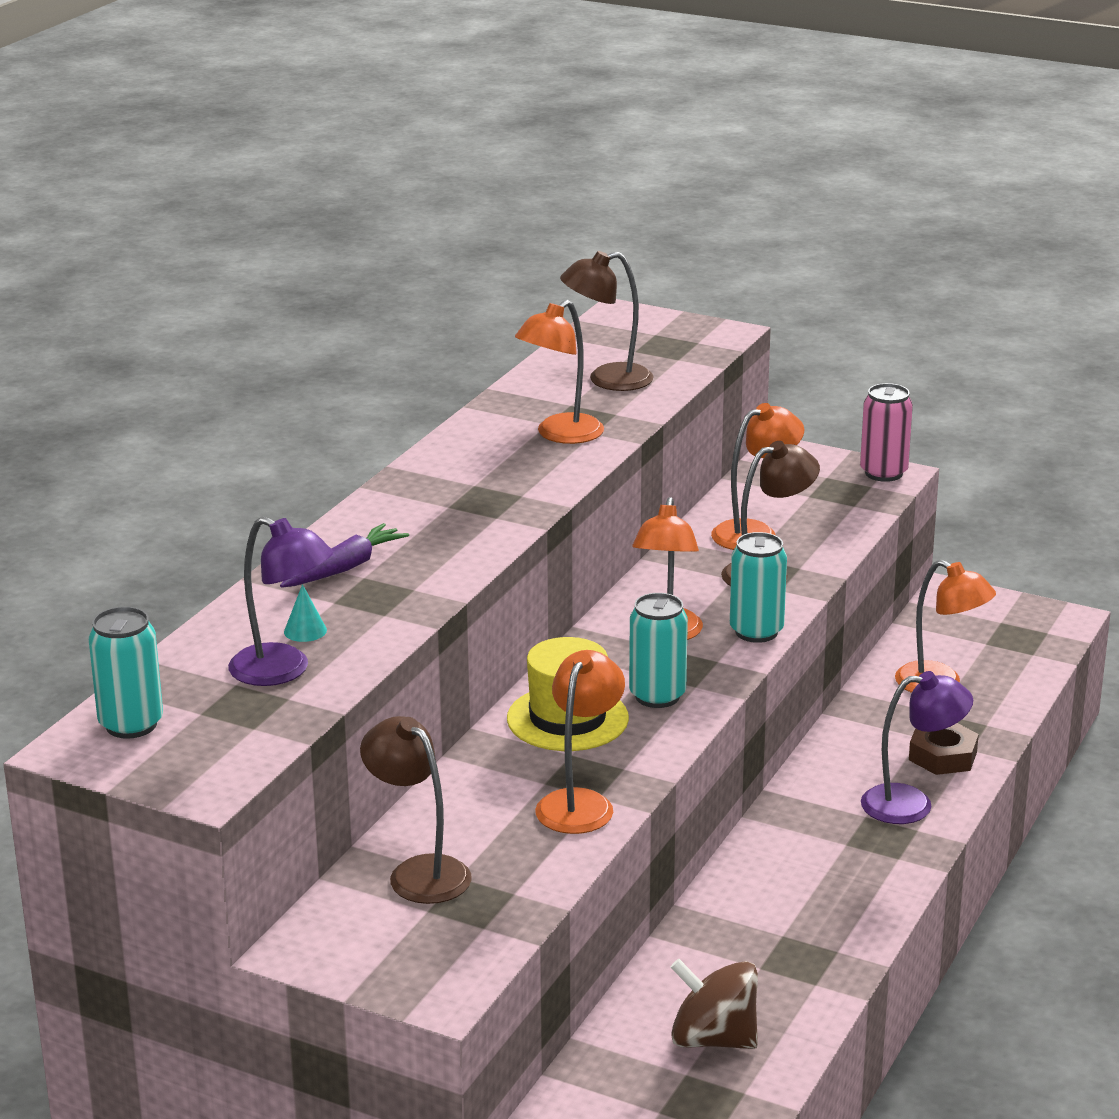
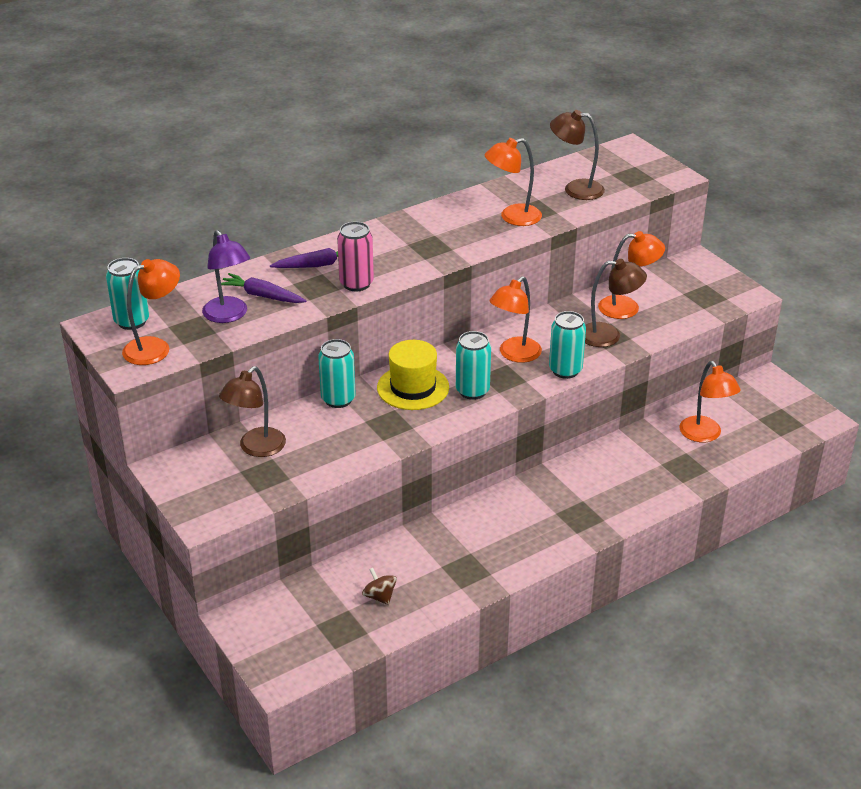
camera: 30 degrees right, 10 degrees up
turquoise cone [284,584,327,642] -> purple carrot [221,273,307,303]
brown lamp [360,716,472,904] -> brown lamp turned 135 degrees counterclockwise [219,366,286,457]
orange lamp [535,650,625,834] -> orange lamp moved to [122,259,180,365]
brown spinning top [671,959,758,1049] -> brown spinning top [362,568,397,605], size x0.58
pink can [860,383,913,482] -> pink can moved to [337,222,374,291]
purple lamp [861,671,973,824] -> none
brown nut [909,723,979,775] -> none
none -> turquoise can [318,339,356,408]

